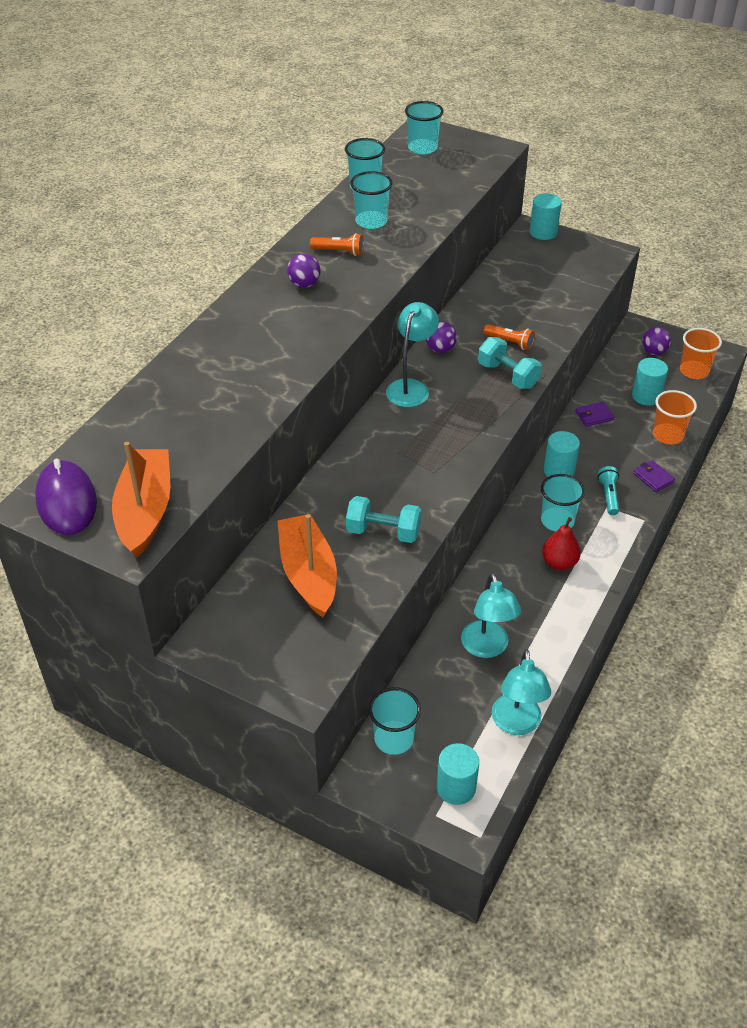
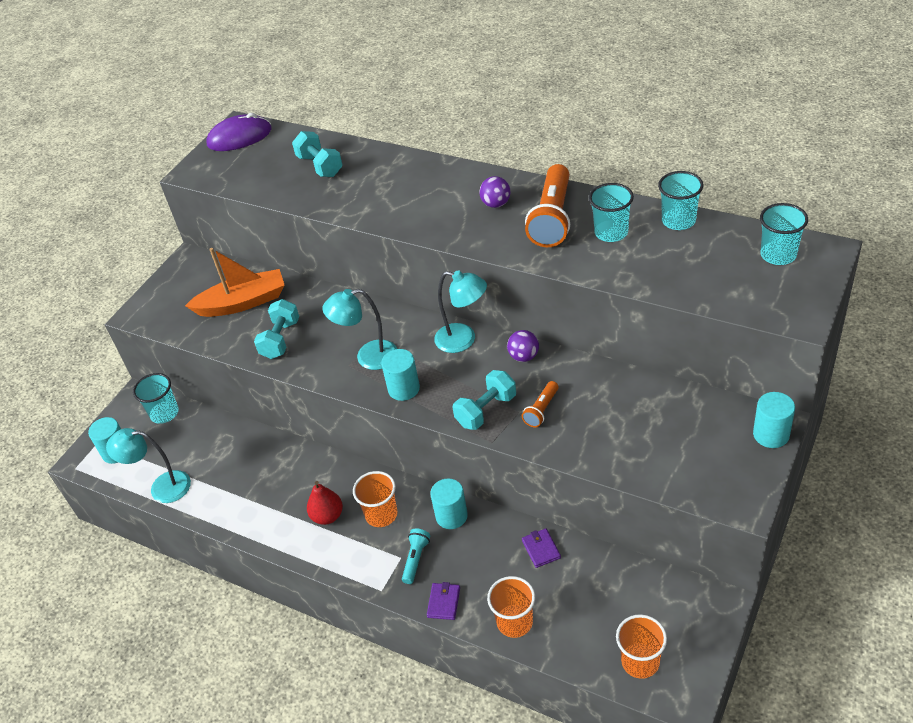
camera: 95 degrees right, 0 degrees up
orange boat [112,442,170,558] -> none
orange flashlight [310,233,364,256] -> orange flashlight [525,164,570,247], size x2.03
turquoise lamp [461,573,521,658] -> turquoise lamp moved to [322,289,397,370]
turquoise cup [541,474,585,531] -> orange cup [353,471,398,527]
turquoise flashlight [598,466,619,515] -> turquoise flashlight turned 75 degrees counterclockwise [402,528,430,584]
turquoise cylinder [632,358,668,406] -> turquoise cylinder moved to [381,349,420,401]
purple wallet [633,460,675,492] -> purple wallet turned 45 degrees counterclockwise [427,582,460,620]
purple ball [642,327,671,355] -> none
none -> turquoise dumbbell [292,131,343,177]

